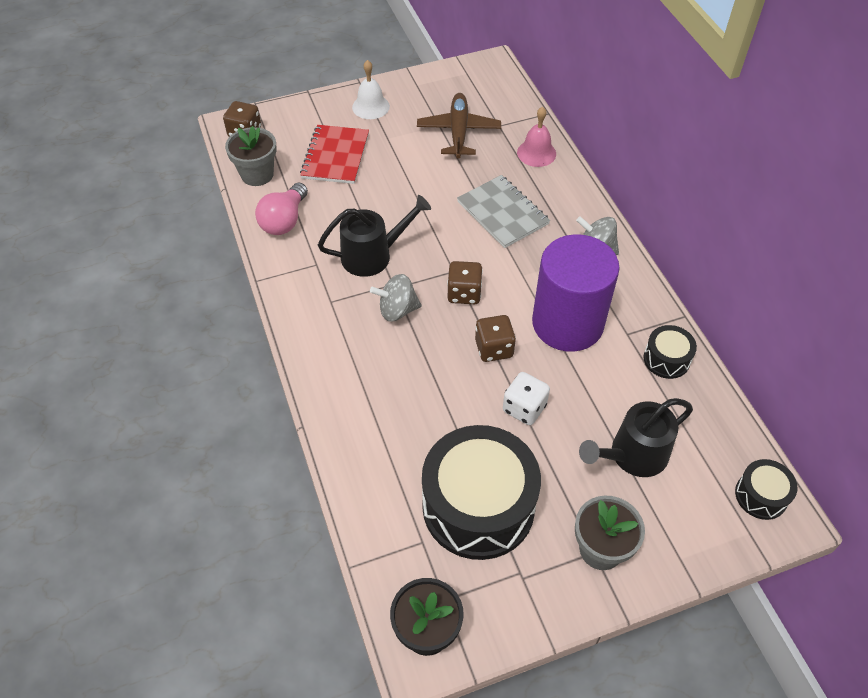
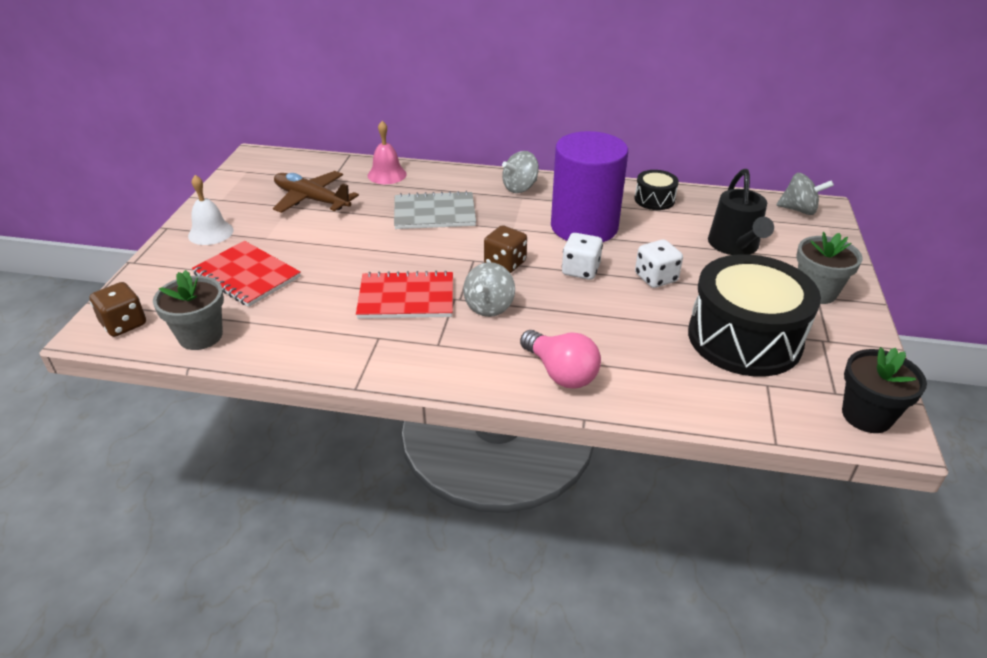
camera: 60 degrees left, 15 degrees down
pink light bulb [255,183,308,235] -> pink light bulb moved to [520,330,601,389]
black watering can [318,195,431,277] -> red notebook [356,271,453,319]
brown dice [475,315,516,362] -> white dice [562,233,603,280]
black drum [735,459,798,520] -> grey spinning top [777,173,834,215]

